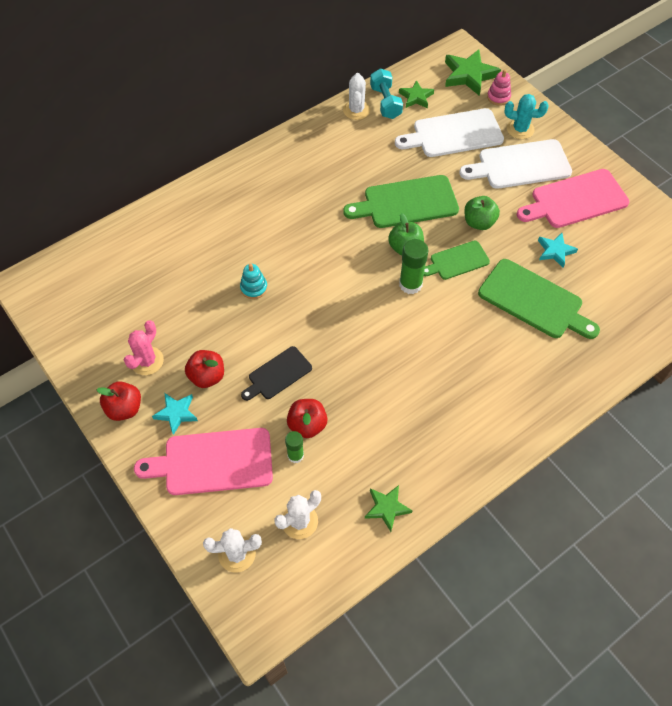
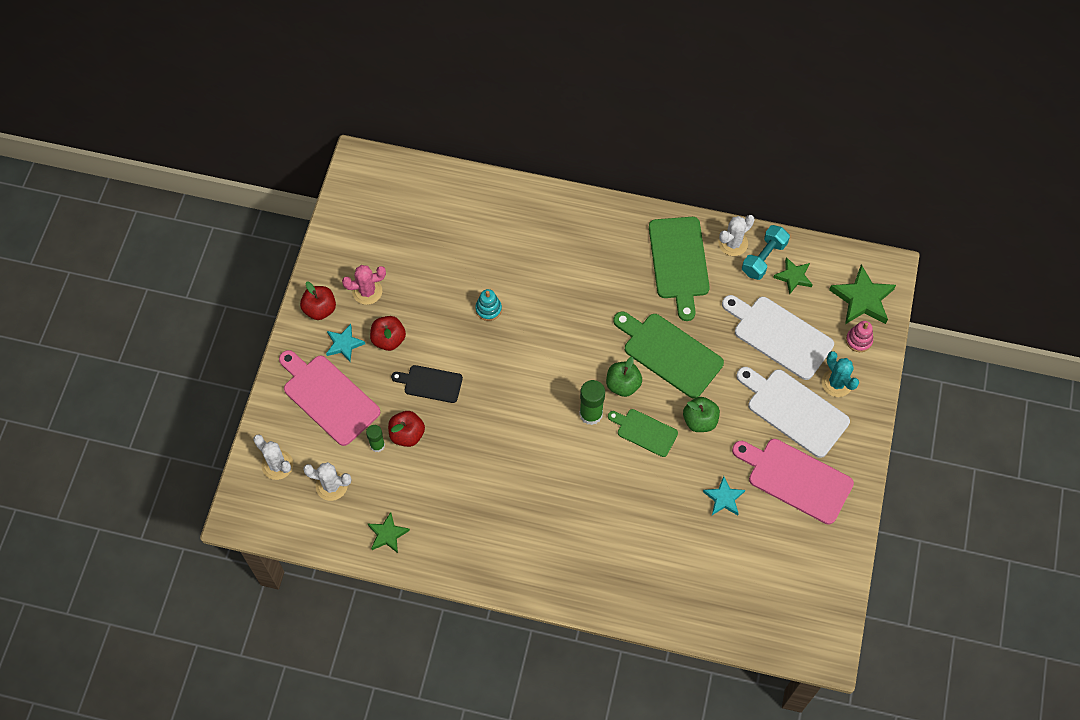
camera: 50 degrees right, 5 degrees up
green cutting board [478,259,600,339] -> green cutting board moved to [649,217,710,321]

